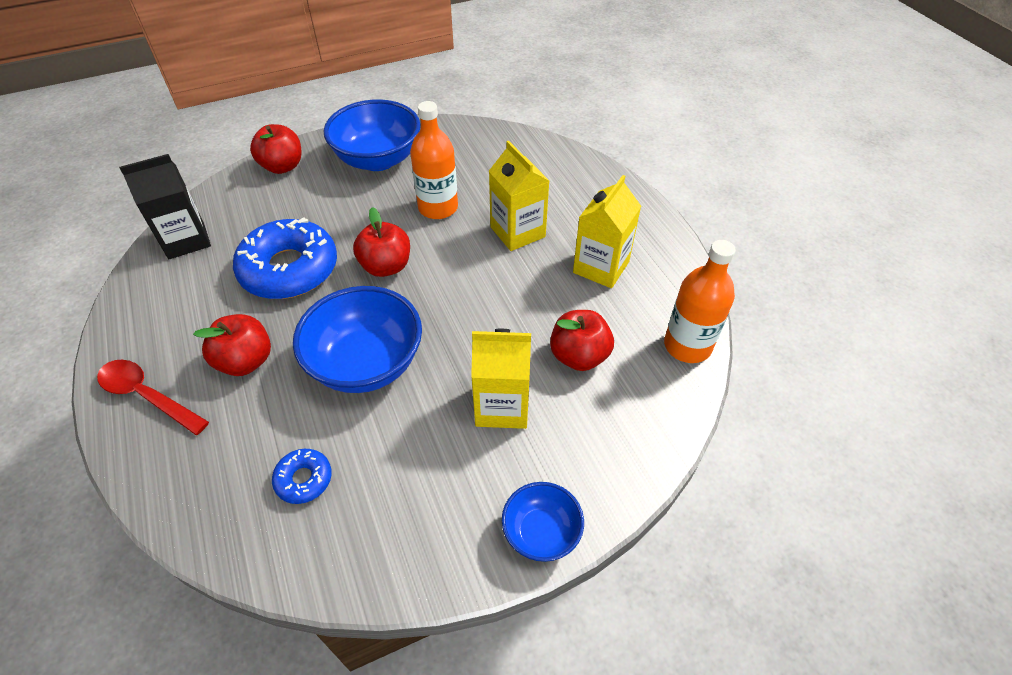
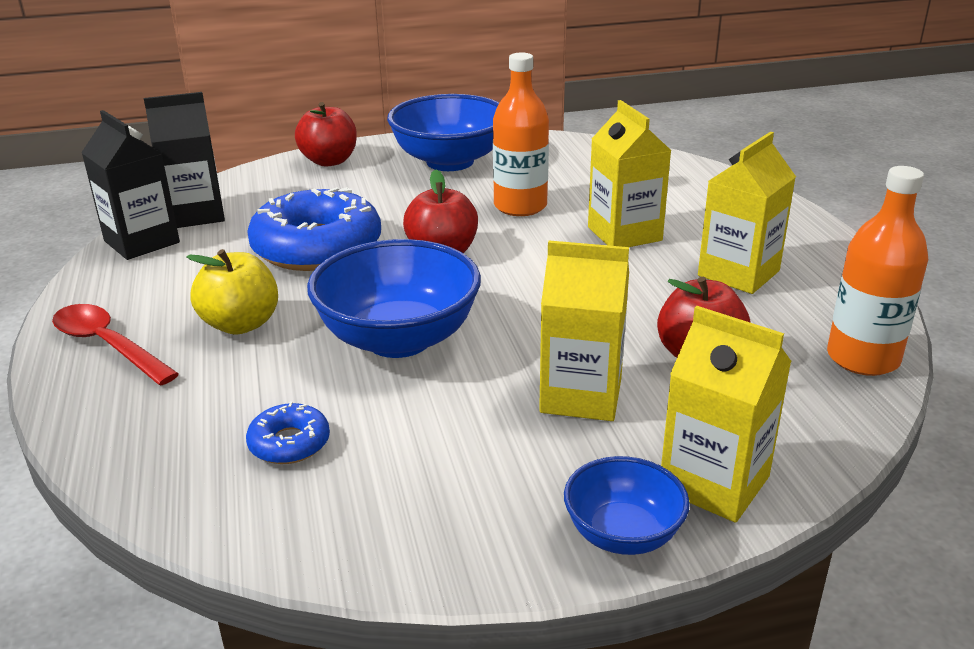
camera: 10 degrees right, 20 degrees down
red apple [193,314,271,376] -> yellow apple [186,249,278,335]
none -> black carton [81,110,180,260]
none -> yellow carton [661,306,792,523]

